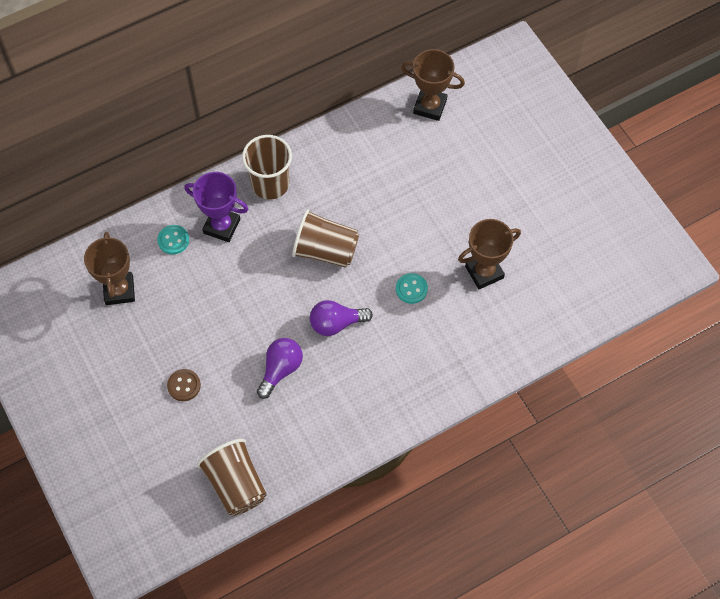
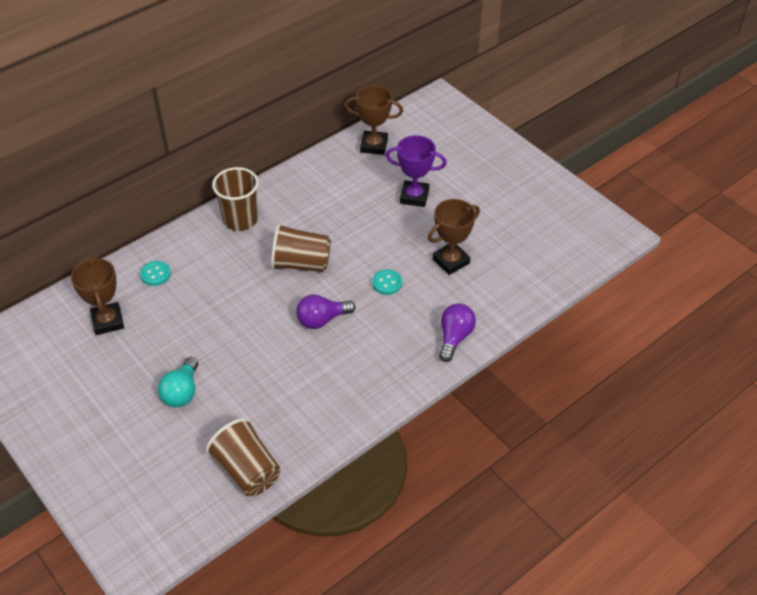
camera: 10 degrees left, 15 degrees down
brown button [167,369,201,401] -> turquoise light bulb [158,357,198,407]
purple trophy [184,172,248,242] -> purple trophy moved to [385,135,447,207]
purple light bulb [257,338,303,399] -> purple light bulb moved to [439,303,476,362]

